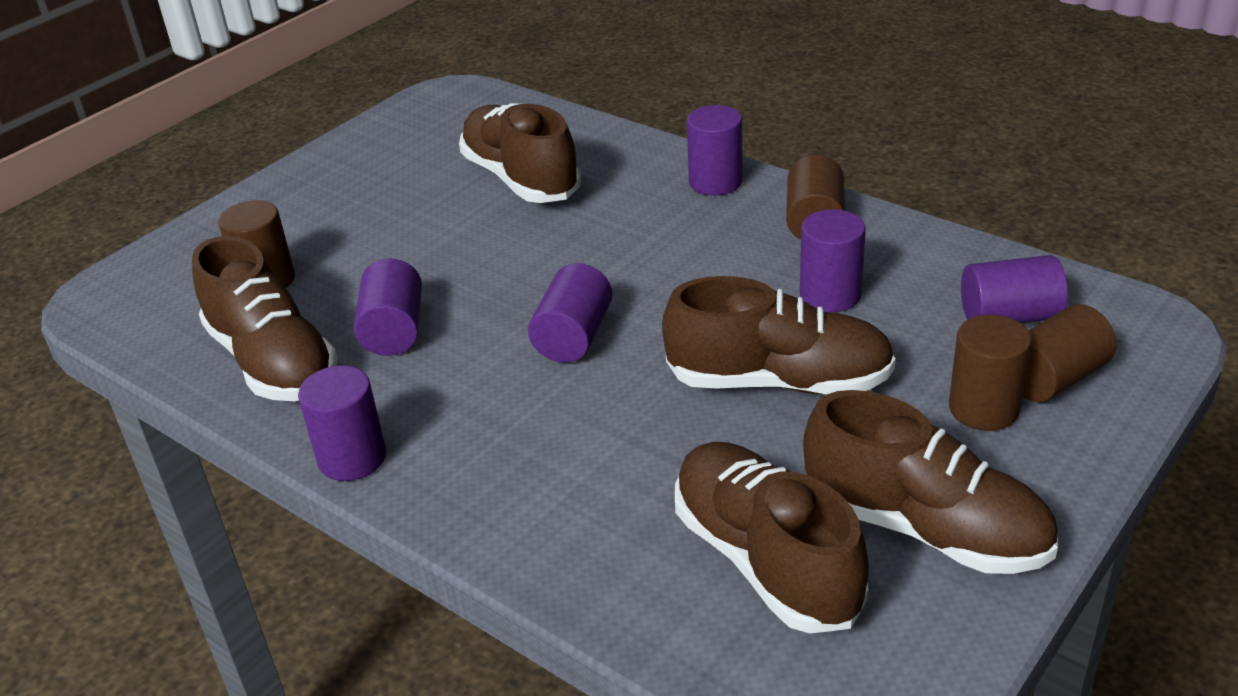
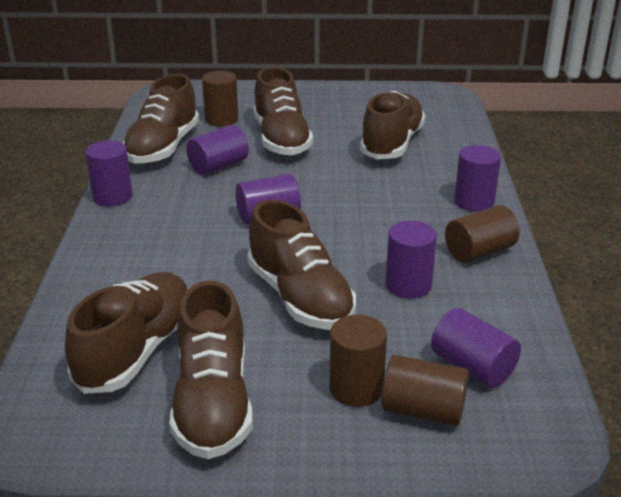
camera: 50 degrees right, 5 degrees down
none -> brown shoe [253,67,313,156]

